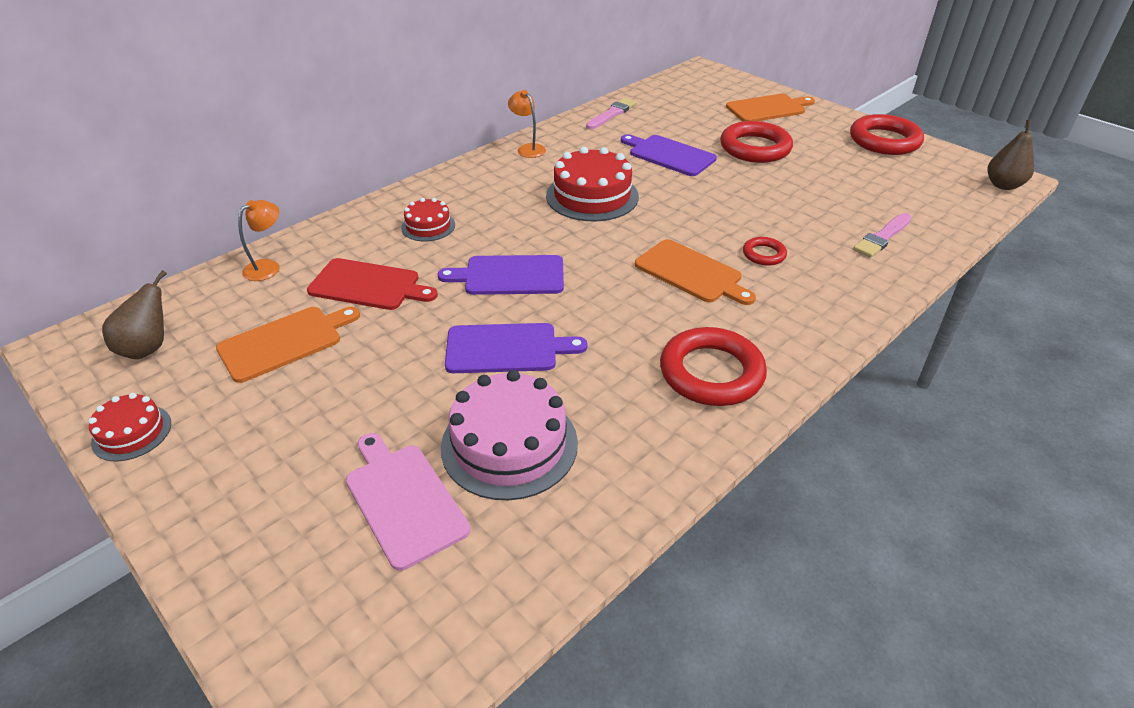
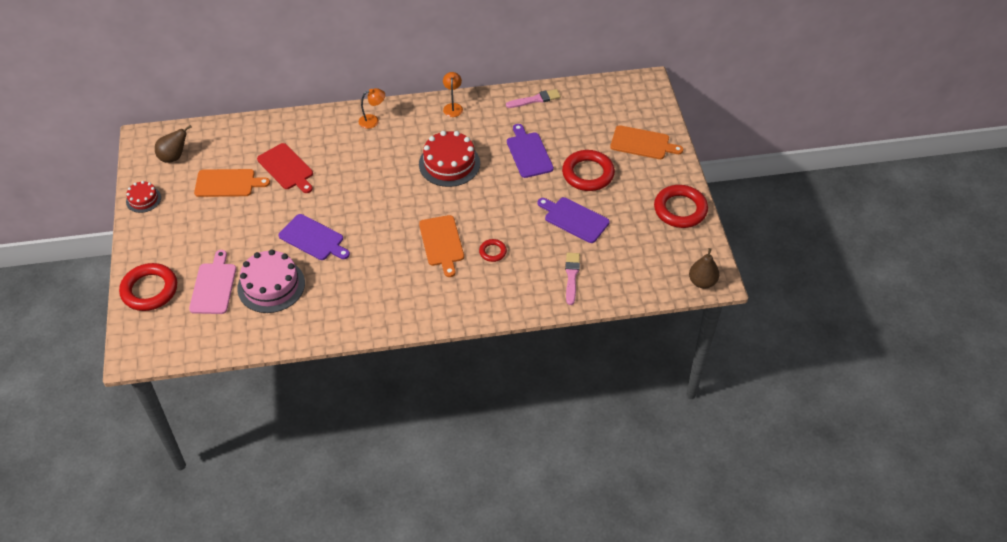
camera: 35 degrees right, 10 degrees up
orange lamp [238,200,280,281] -> orange lamp moved to [359,88,385,129]
red cake [401,198,455,241] -> none
purple cutting board [438,255,564,295] -> purple cutting board moved to [537,197,610,243]
red ring [660,327,767,406] -> red ring moved to [119,263,177,311]
pink brush [853,213,912,258] -> pink brush turned 105 degrees clockwise [565,253,580,305]

